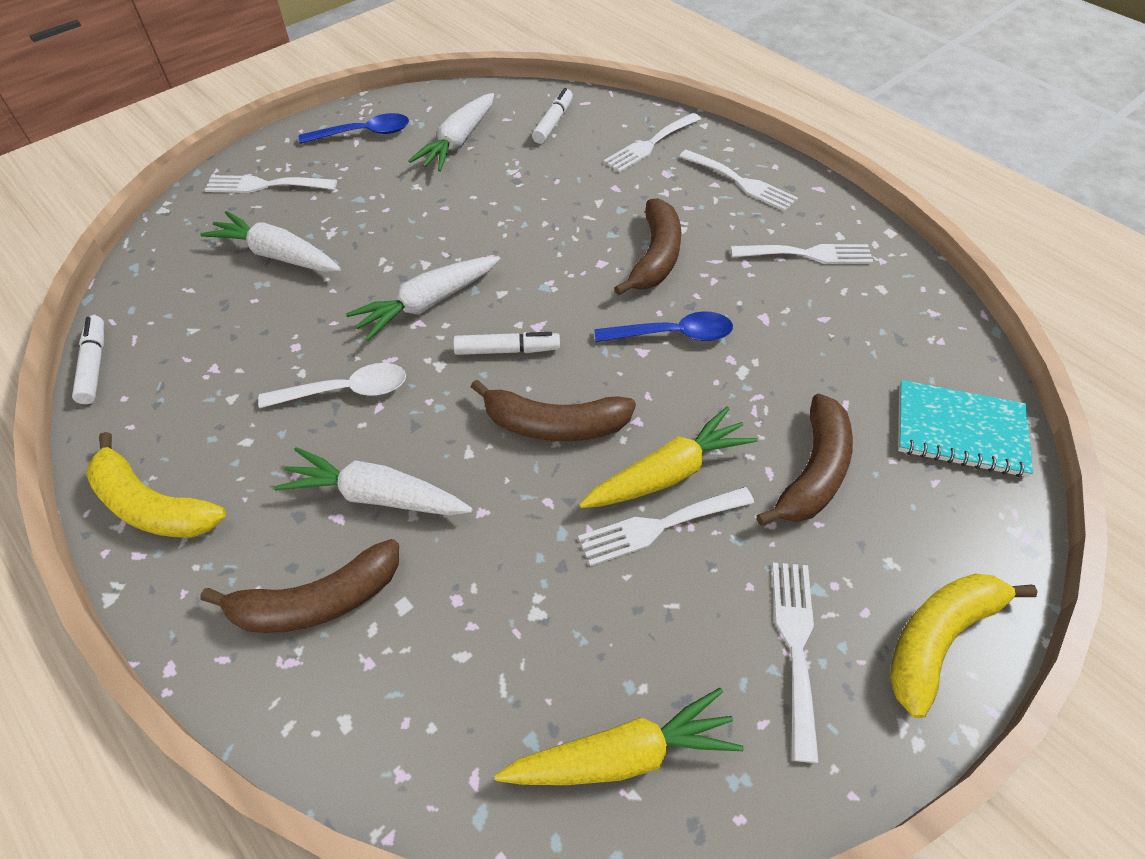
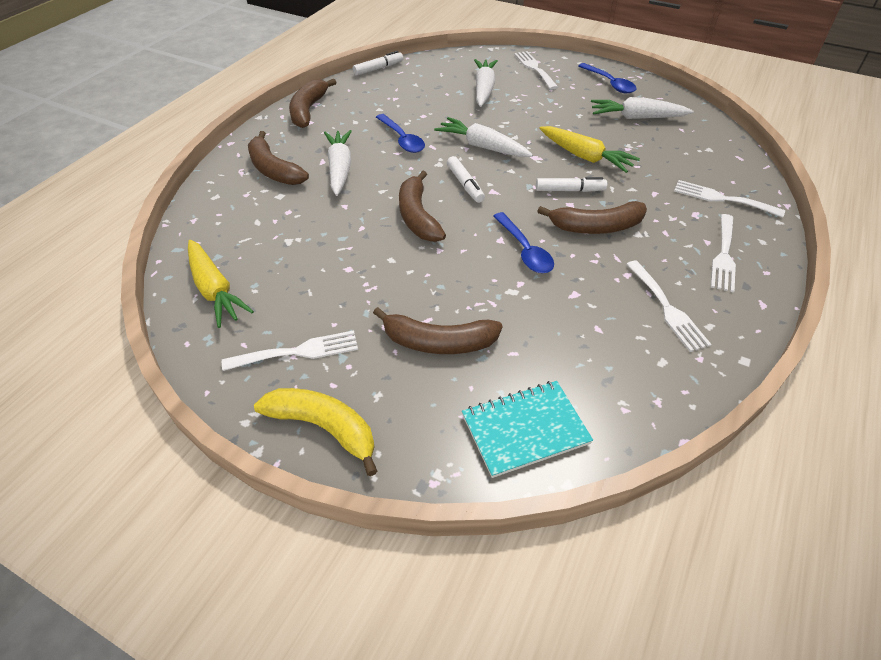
camera: 70 degrees right, 5 degrees down
yellow banana [86,432,226,538] -> brown banana [289,78,337,128]
white spoon [258,363,406,408] -> blue spoon [376,114,425,153]
white marker [532,88,573,144] -> white marker moved to [536,177,607,192]
white fork [578,487,754,566] -> none
yellow carrot [579,407,758,508] -> yellow carrot moved to [539,126,640,173]
turquoise notebook [898,380,1033,477] -> turquoise notebook turned 75 degrees clockwise [462,381,593,478]

